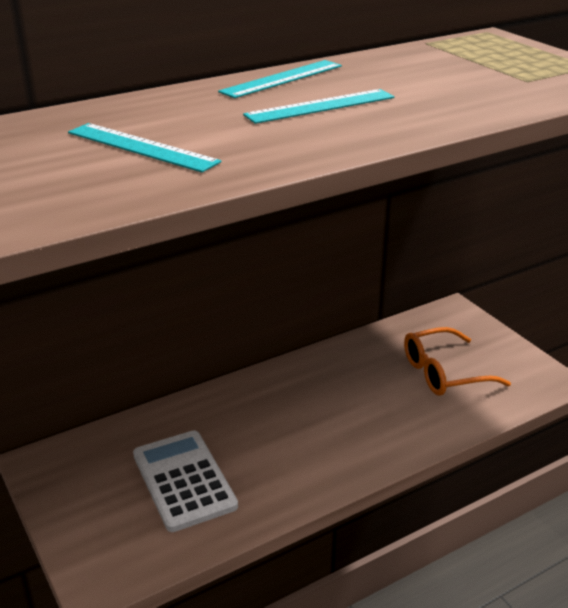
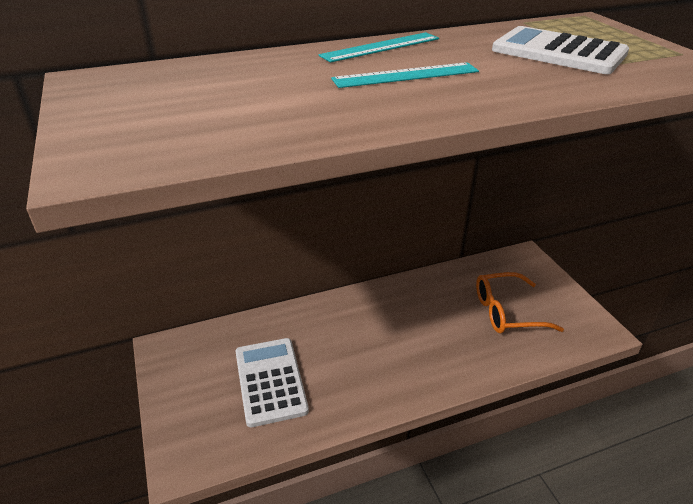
camera: 10 degrees right, 5 degrees up
turquoise ruler [68,123,221,173] -> none
none -> white calculator [492,26,629,74]

